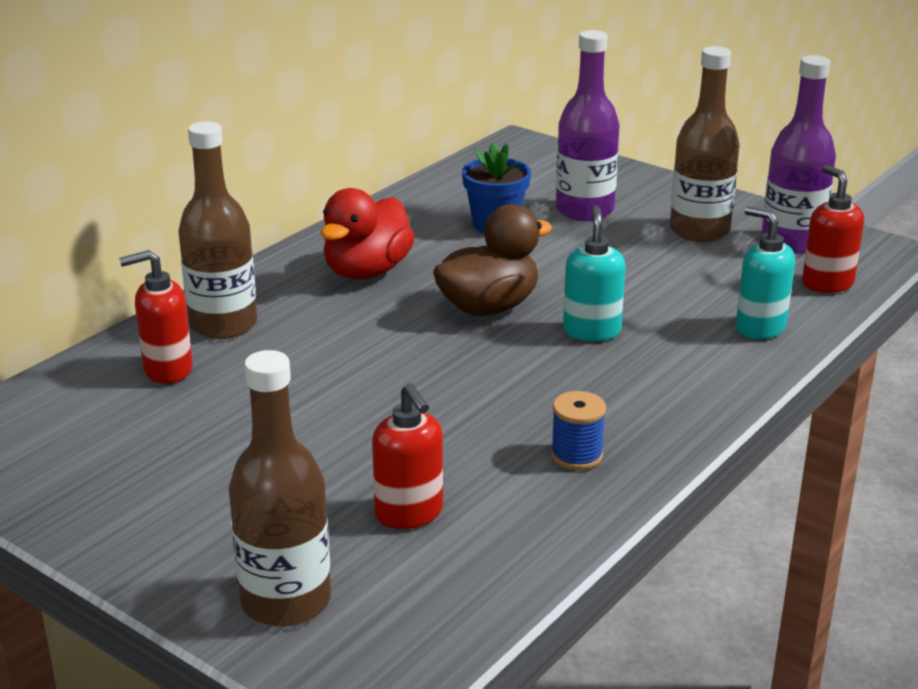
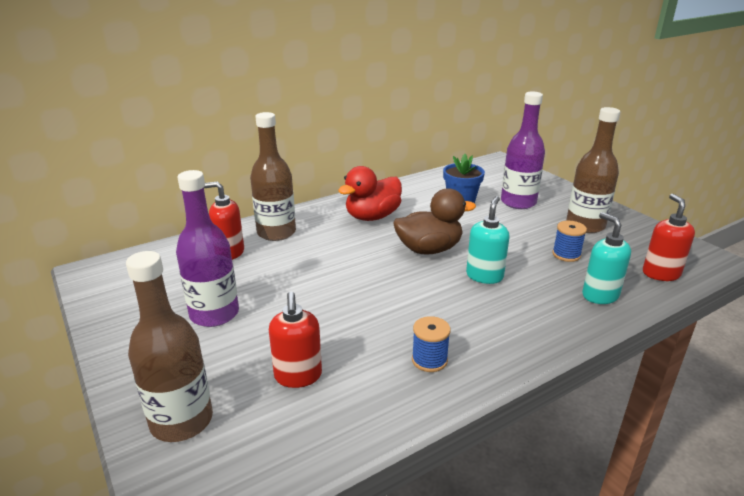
camera: 20 degrees right, 0 degrees up
purple bottle [761,55,836,254] -> purple bottle moved to [176,170,239,327]
none -> blue spool [552,221,587,262]

